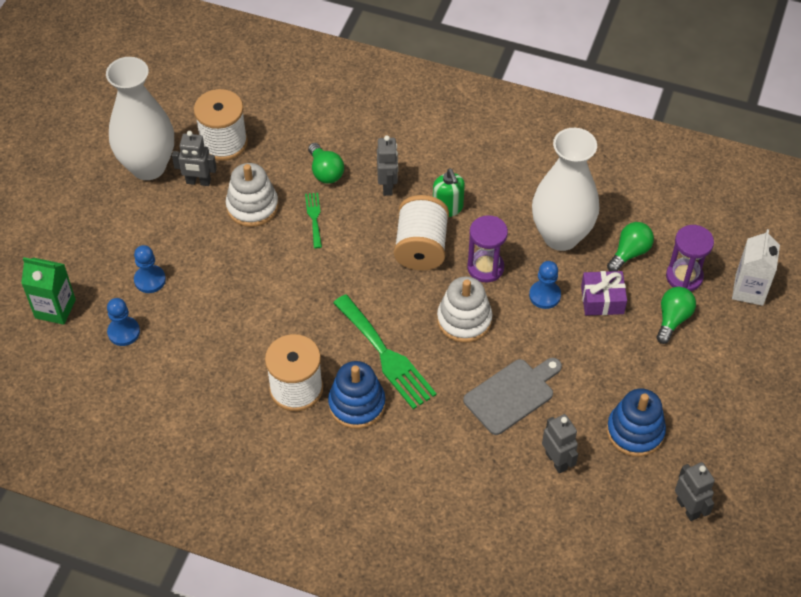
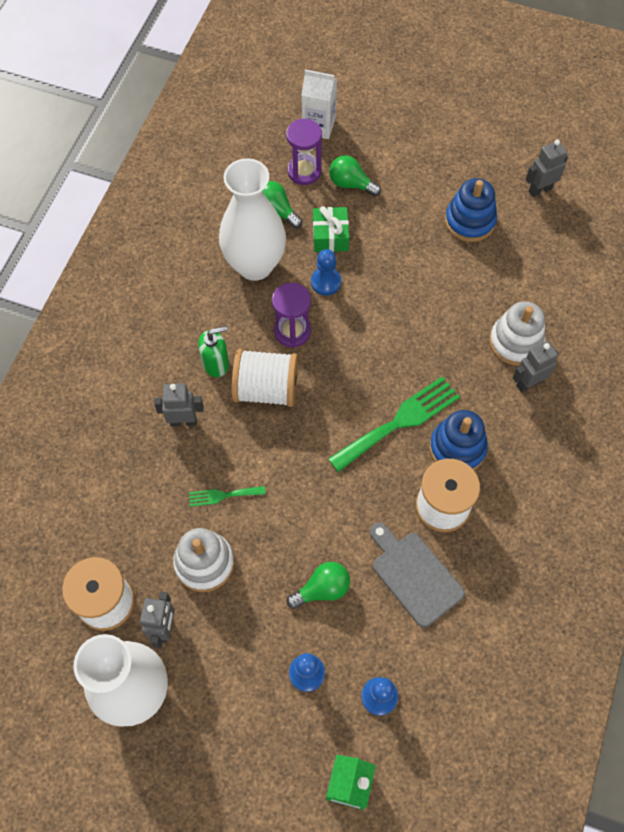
camera: 90 degrees left, 10 degrees up
green light bulb [308,143,344,184] -> green light bulb moved to [286,562,350,609]
white stacking toy [437,276,492,343] -> white stacking toy moved to [489,301,546,366]
grey cutting board [463,358,562,435] -> grey cutting board moved to [370,523,465,627]
grey robot [542,414,578,473] -> grey robot moved to [513,341,559,392]
purple gift [581,271,627,316] -> green gift [313,206,349,252]

